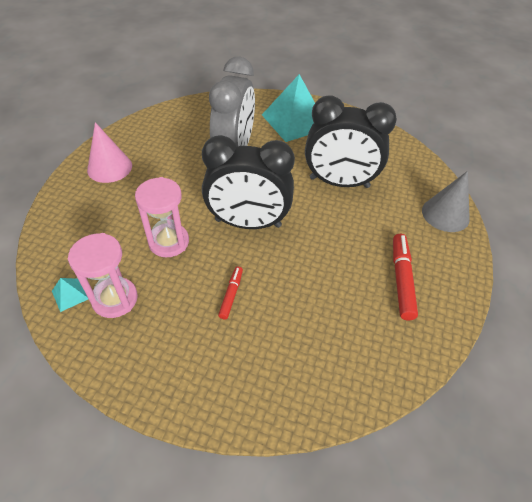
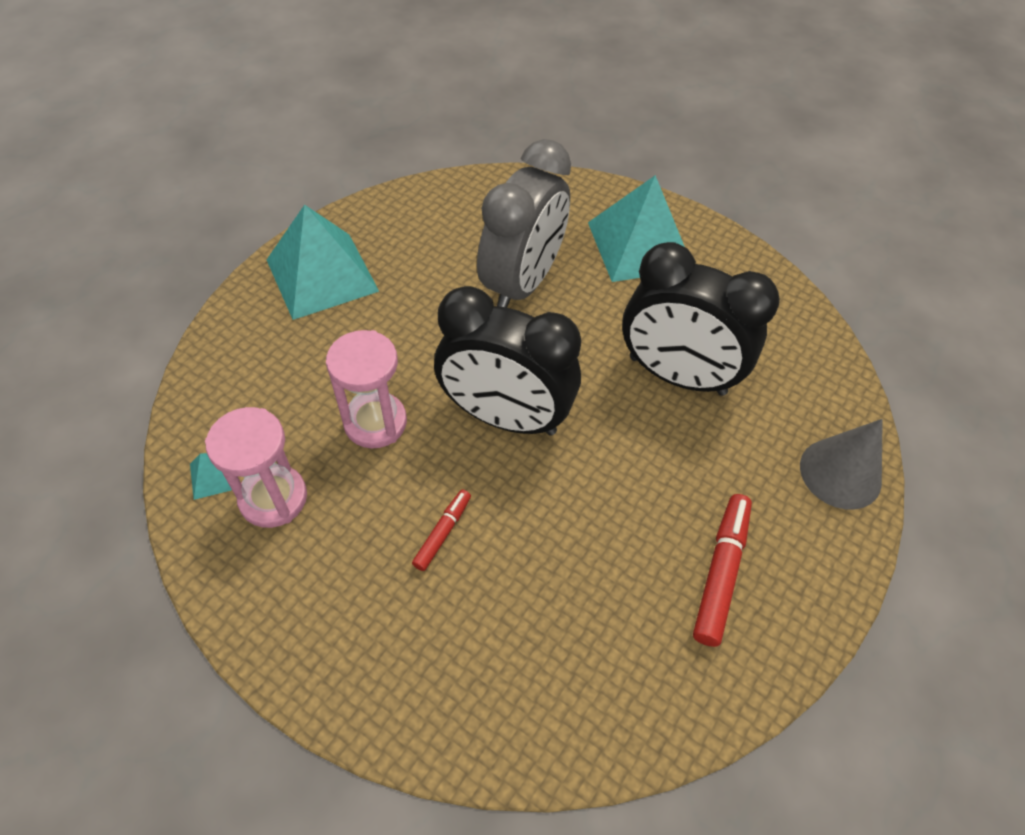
camera: 15 degrees right, 5 degrees up
pink cone [87,122,132,183] -> turquoise pyramid [267,205,379,320]

